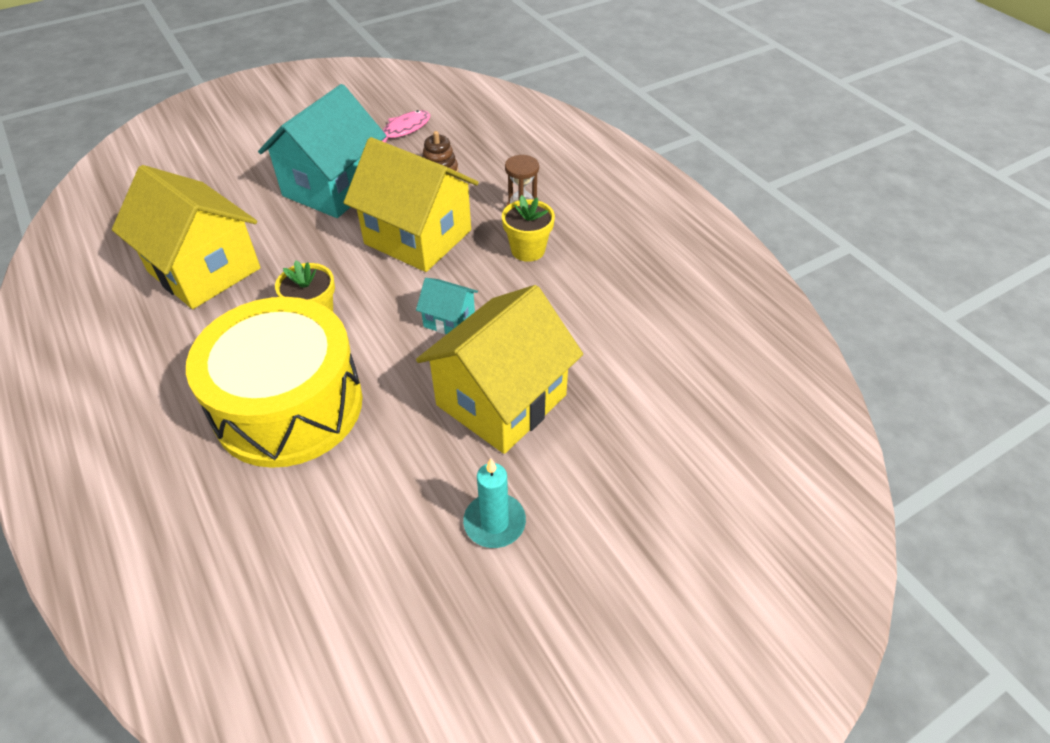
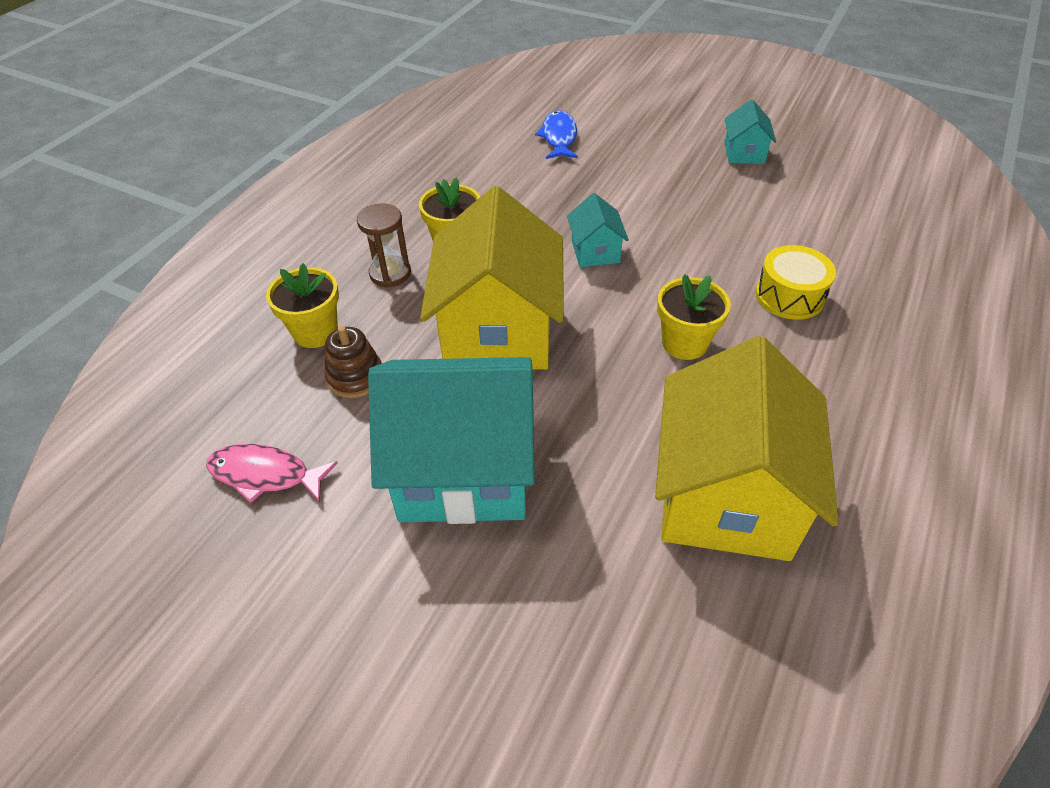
camera: 120 degrees left, 0 degrees up
yellow drum [186,297,363,468] -> yellow drum [755,245,836,320], size x0.44
yellow house [416,285,583,454] -> none
turquoise candle [463,458,526,548] -> turquoise house [725,99,776,164]
none -> yellow flower pot [266,263,339,348]
none -> blue fish [535,110,578,159]

